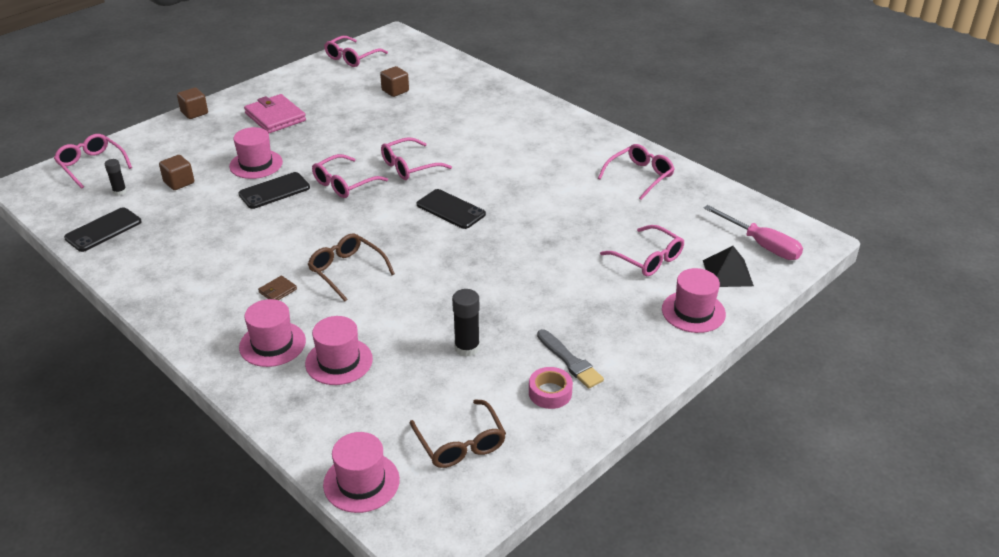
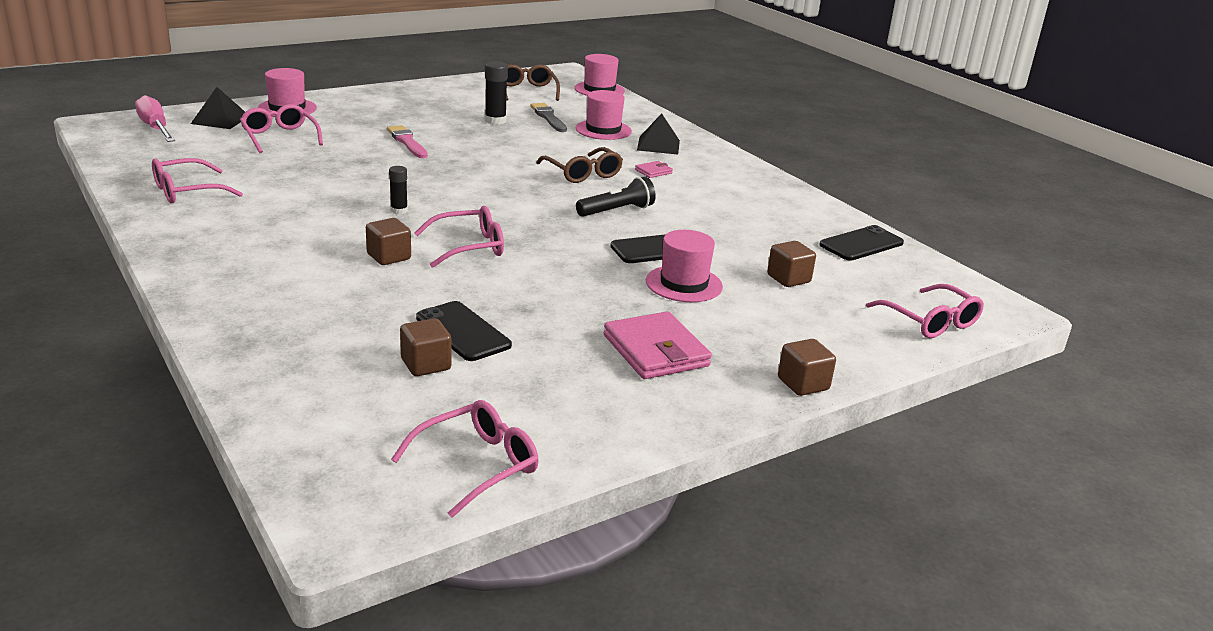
camera: 170 degrees left, 10 degrees down
black glue stick [105,159,127,196] -> black glue stick moved to [389,166,408,214]
pink hat [239,299,306,367] -> black pyramid [637,113,680,154]
brown wallet [258,275,297,300] -> pink wallet [635,161,673,178]
pink glasses [312,154,388,198] -> none
black phone [417,189,486,229] -> black phone moved to [416,301,512,361]
pink tape [529,367,573,409] -> none
grey brush [537,329,604,389] -> grey brush moved to [530,103,567,132]
none -> brown cube [366,218,411,265]
none -> pink brush [387,125,428,158]
none -> black flashlight [576,177,656,217]

